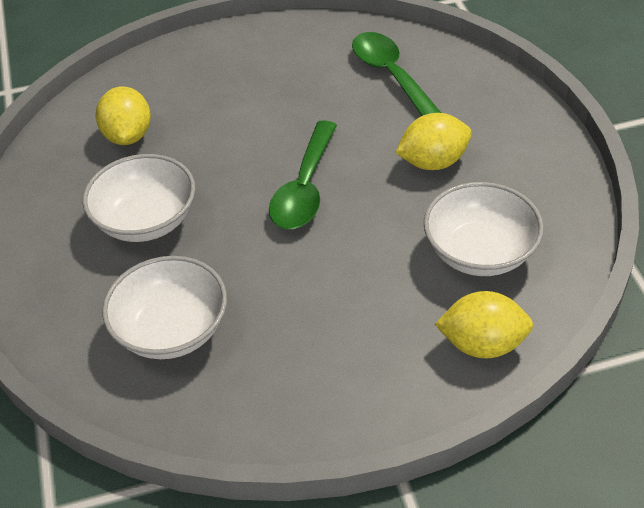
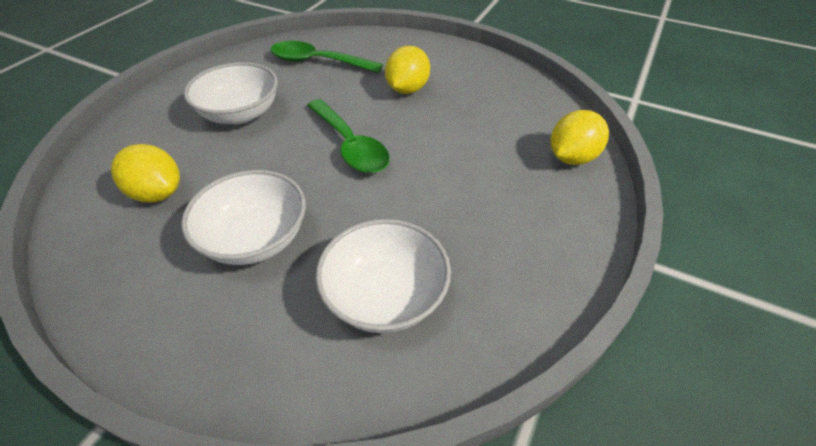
camera: 50 degrees left, 0 degrees up
white bowl [424,182,544,276] -> white bowl moved to [184,62,278,124]

